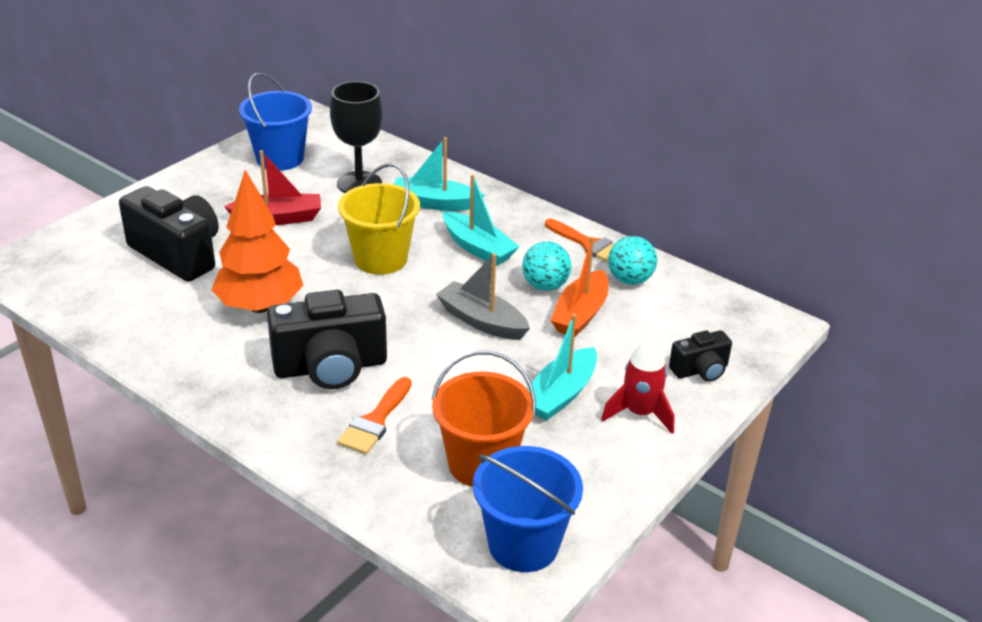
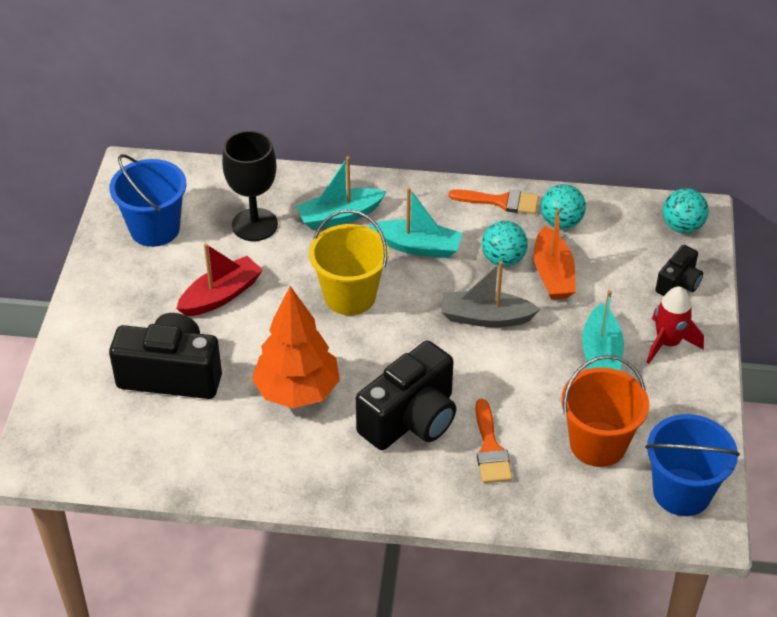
camera: 30 degrees left, 10 degrees up
none -> turquoise ball [663,188,709,233]

